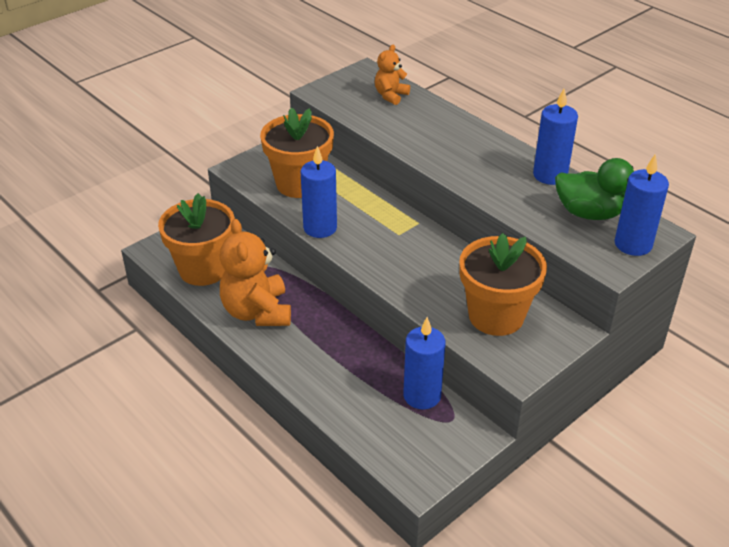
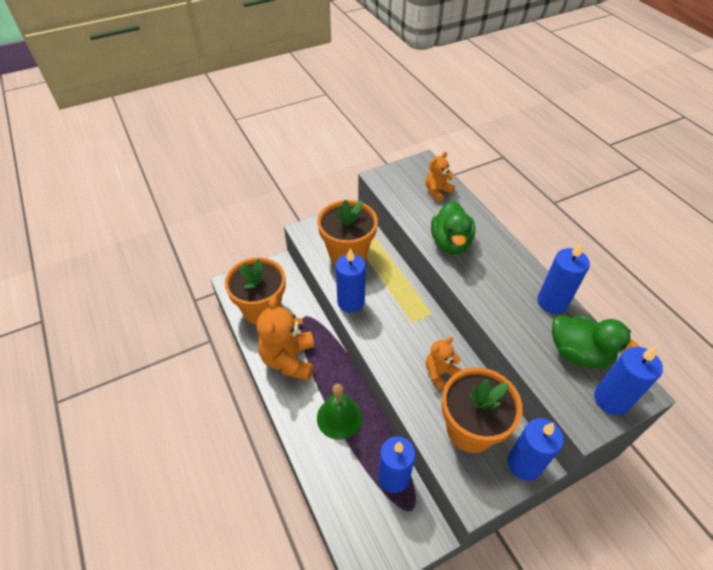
camera: 15 degrees right, 10 degrees up
none -> green bell [317,384,362,440]
none -> orange teddy bear [426,337,461,390]
none -> green duck [431,201,475,254]
none -> blue candle [508,418,564,481]

